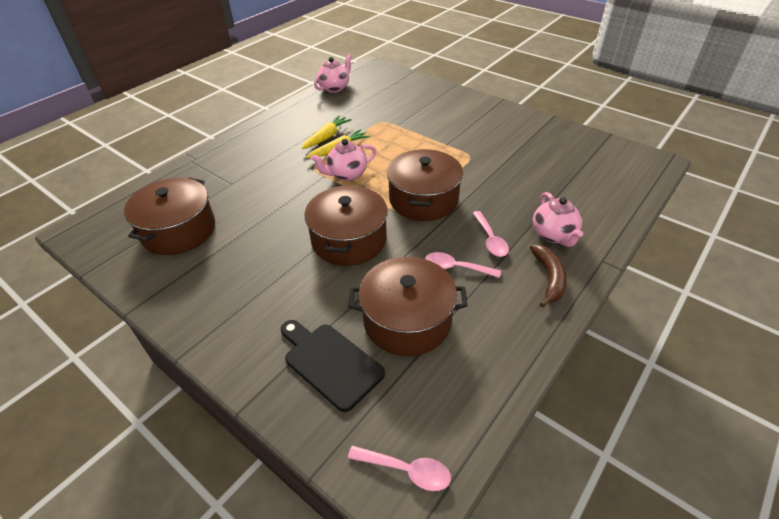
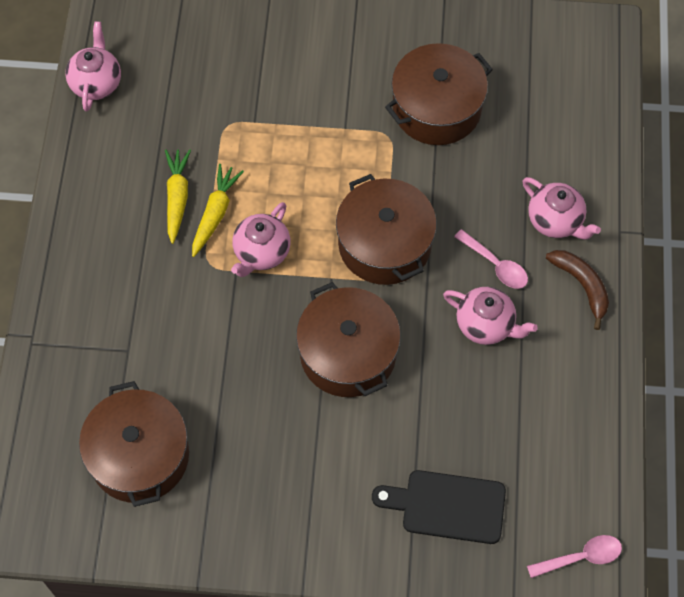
camera: 35 degrees left, 20 degrees up
brown pot [348,257,468,356] -> brown pot moved to [385,43,493,145]
pink spoon [425,252,501,278] -> pink teapot [443,287,538,345]

